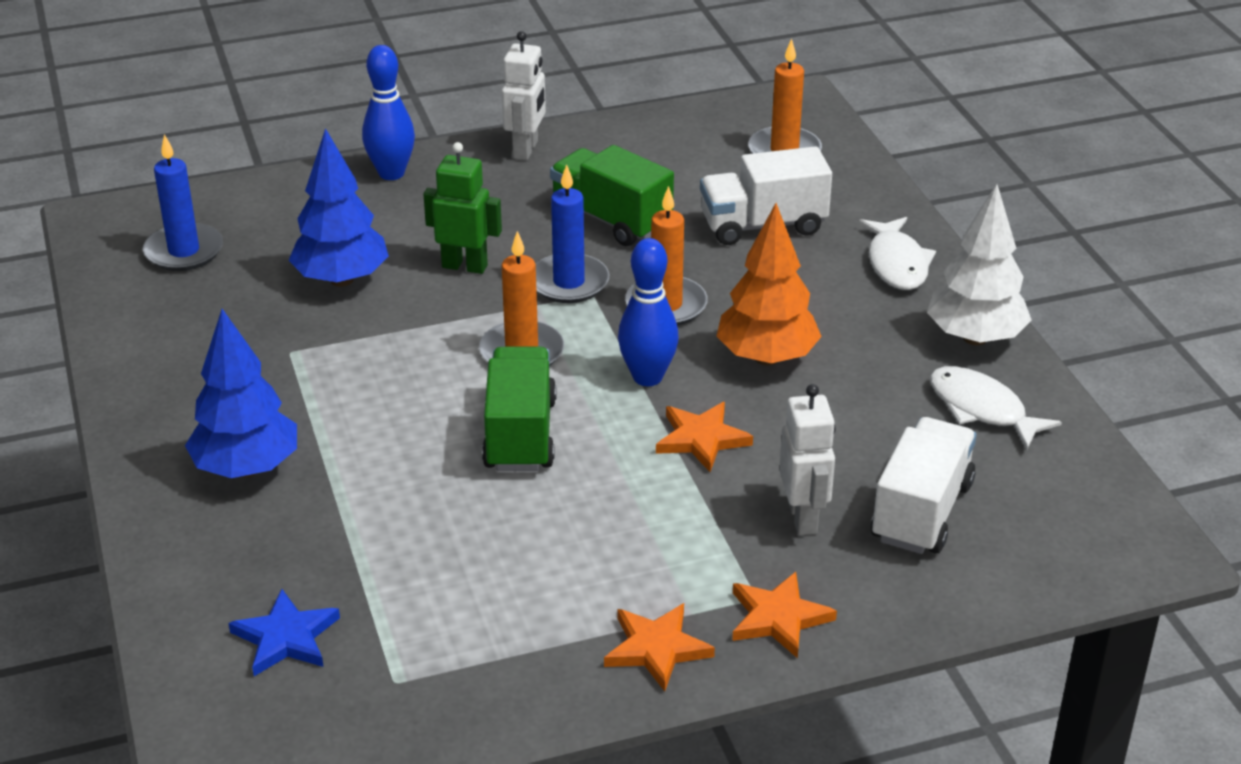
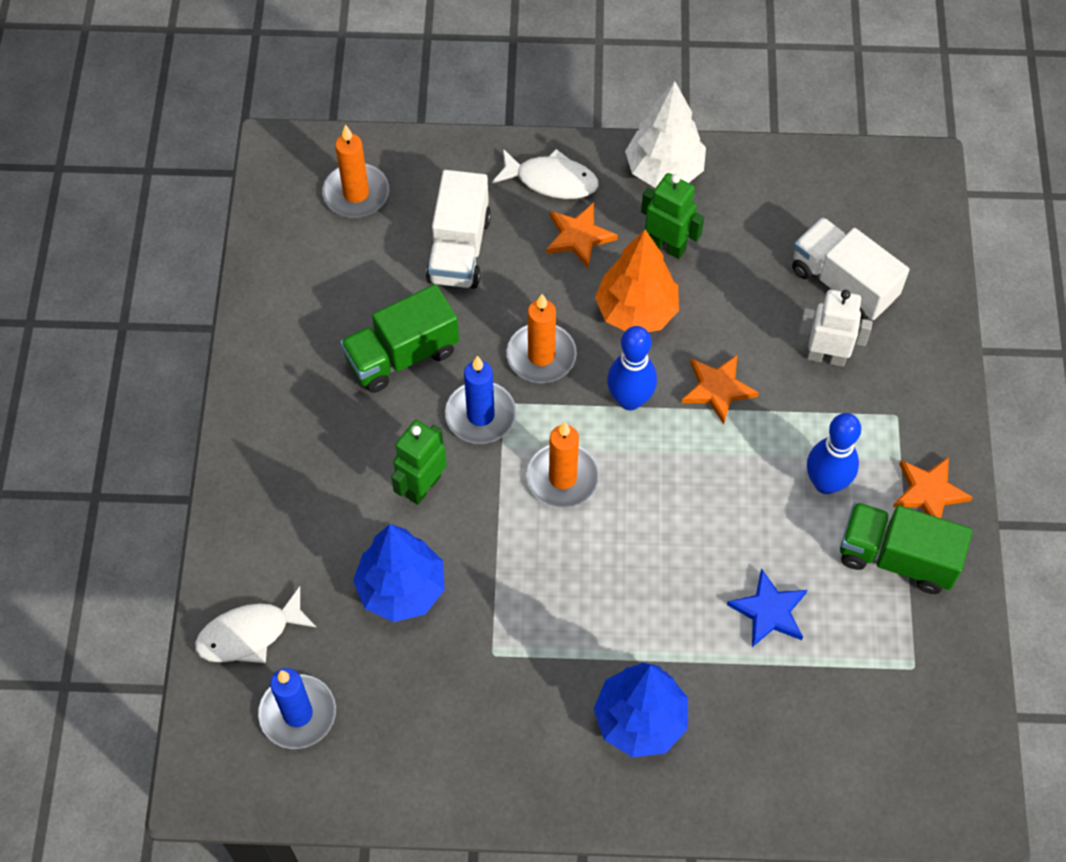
camera: 70 degrees left, 25 degrees up
blue star [229,589,340,676] -> blue star moved to [727,568,807,647]
blue bowling pin [362,45,415,180] -> blue bowling pin moved to [807,413,861,494]
green truck [482,347,556,471] -> green truck moved to [840,502,973,594]
white robot [502,31,546,160] -> none
orange star [732,572,837,658] -> orange star moved to [546,203,618,268]
white fish [930,366,1062,449] -> white fish moved to [195,586,317,663]
none -> green robot [641,173,704,259]

